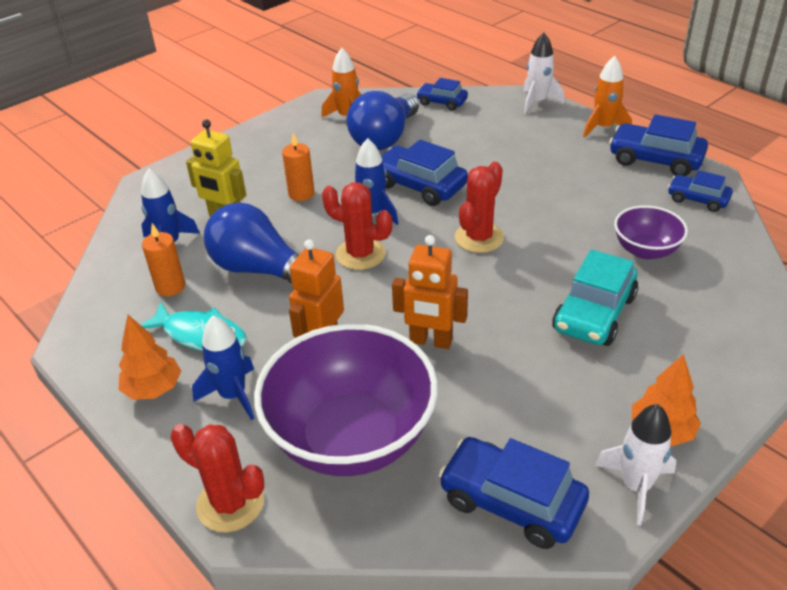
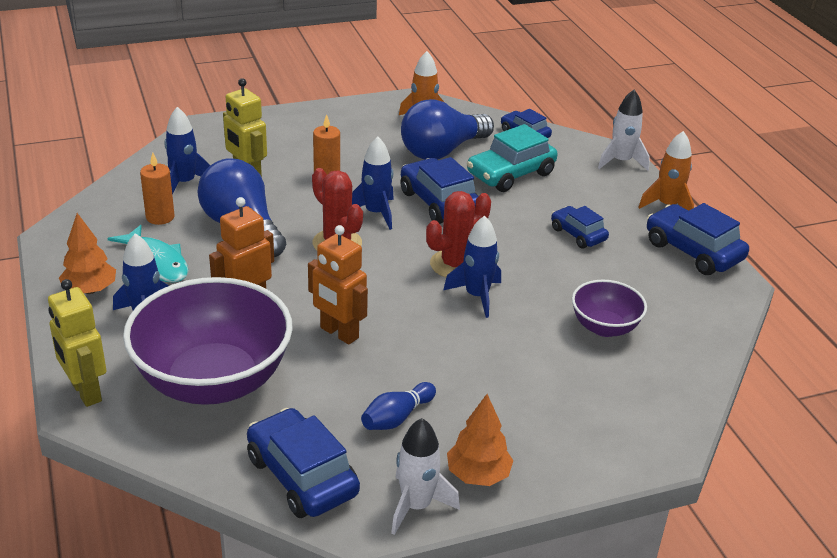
camera: 20 degrees right, 5 degrees down
red cactus [171,424,264,532] -> yellow robot [48,279,107,407]
turquoise car [552,249,638,346] -> turquoise car moved to [467,124,558,192]
blue car [668,170,733,212] -> blue car moved to [551,206,609,249]
none -> blue bowling pin [361,382,436,430]
none -> blue rocket [444,216,501,318]

